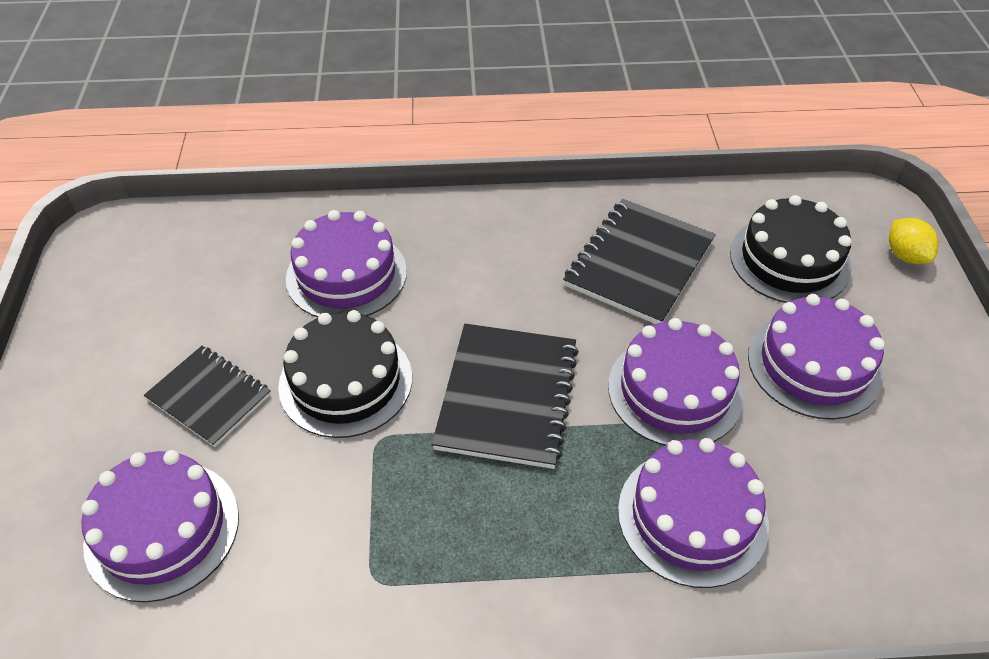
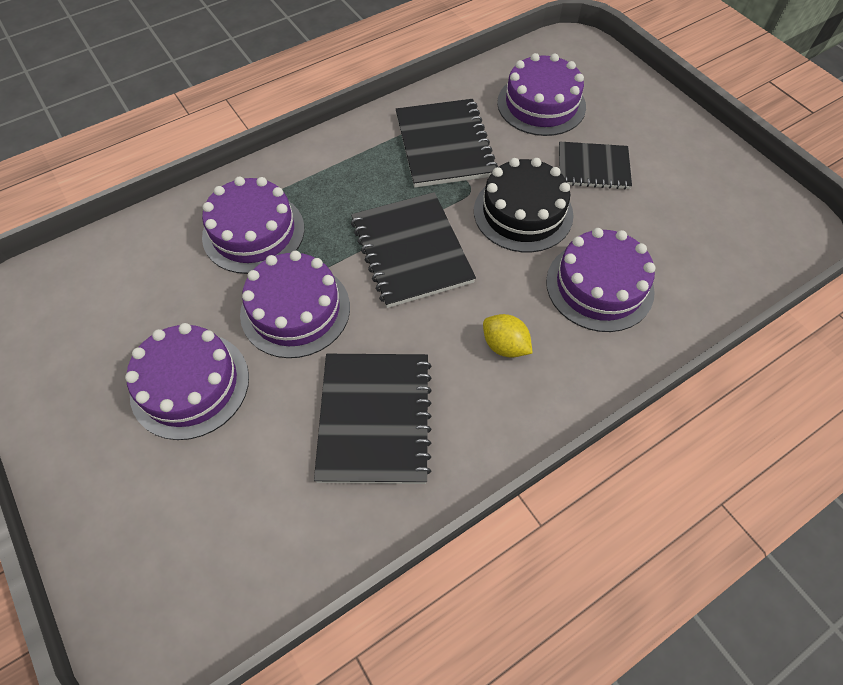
camera: 150 degrees right, 10 degrees up
black cake [730,195,852,303] -> none
yellow lemon [889,218,939,264] -> yellow lemon moved to [483,314,533,358]
none -> black notebook [396,99,498,187]

